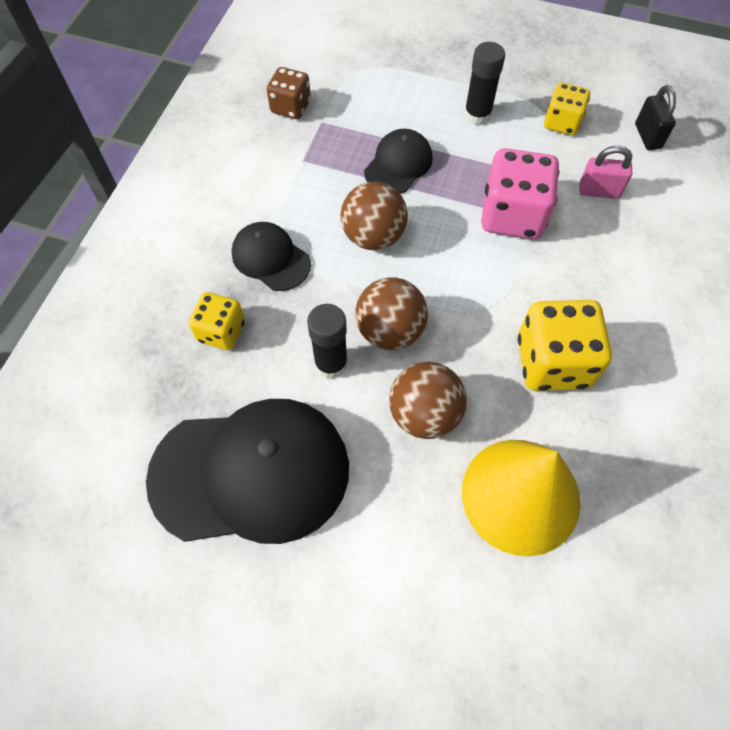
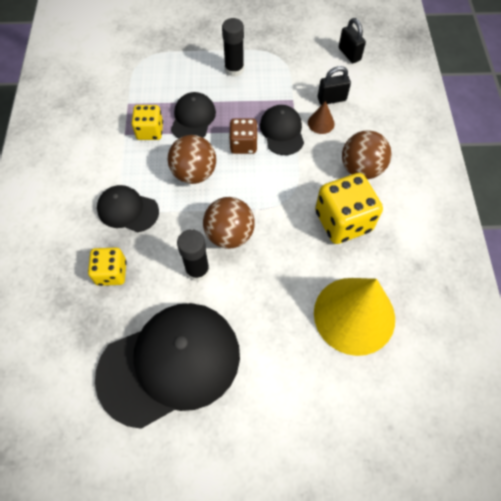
camera: 20 degrees left, 0 degrees up
brown dice [267,67,311,119] -> brown dice moved to [229,118,258,154]
brown ball [389,362,467,439] -> brown ball moved to [342,130,391,179]
pink dice [481,148,559,239] -> black cap [260,105,304,155]
yellow dice [544,82,590,135] -> yellow dice moved to [131,105,163,140]
pink padlock [579,146,632,199] -> black padlock [318,66,351,105]
none -> brown cone [308,101,335,134]

